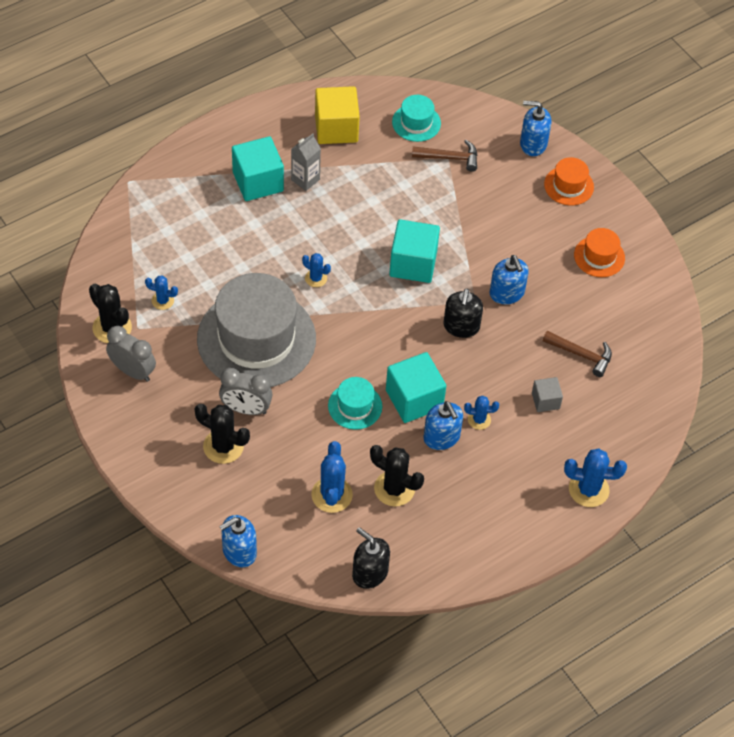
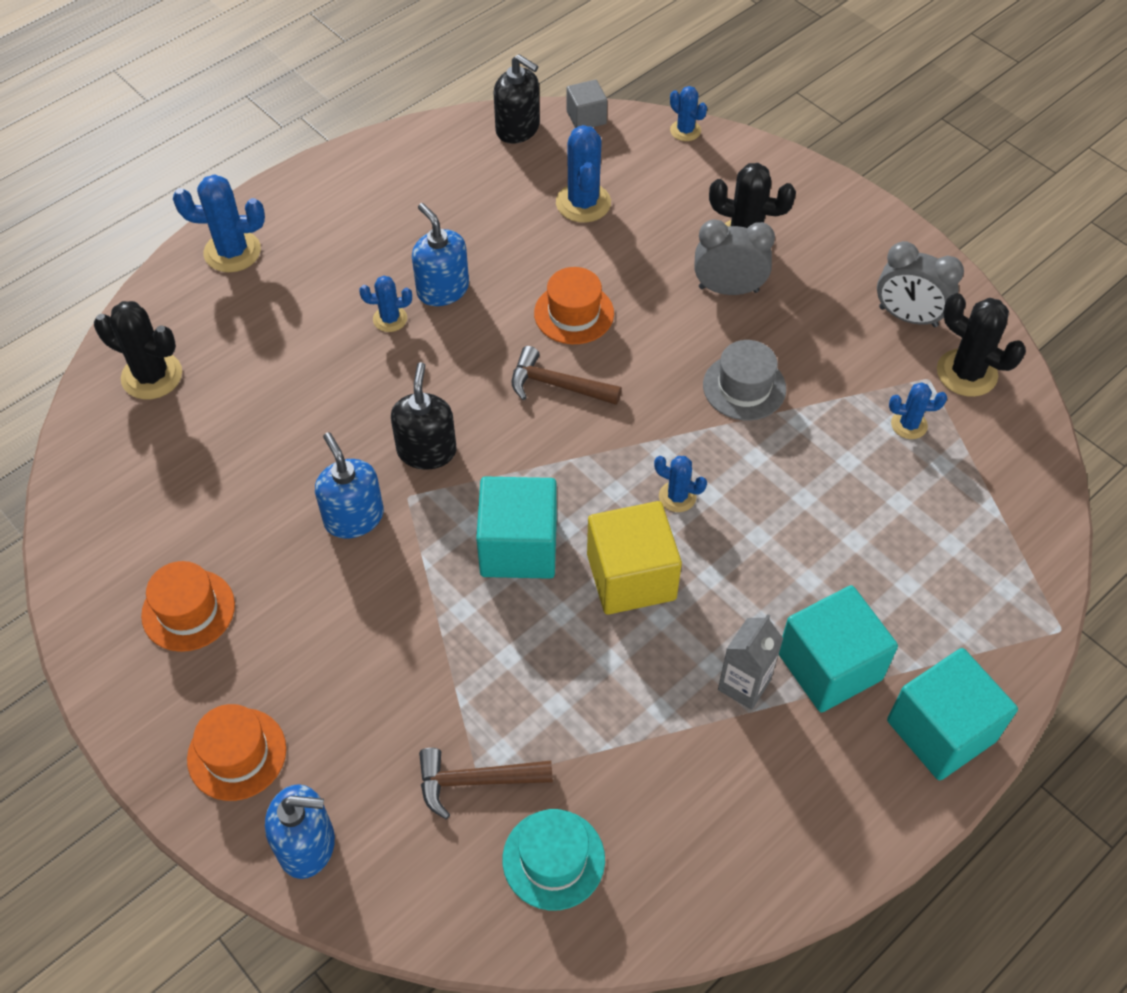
camera: 175 degrees right, 0 degrees up
grey hat [197,273,316,387] -> grey hat [703,340,786,421], size x0.45
blue soap dispenser [219,515,257,567] -> blue cactus [670,86,707,141]
yellow cube [315,86,360,144] -> yellow cube moved to [587,501,682,615]
turquoise hat [328,377,382,430] -> orange hat [534,267,614,344]
black cactus [370,445,424,506] -> black cactus moved to [94,301,182,399]
turquoise cube [386,352,446,423] -> turquoise cube moved to [887,648,1018,780]
grey cube [532,377,563,412] -> grey cube moved to [567,80,607,128]
brown hammer [543,331,612,377] -> brown hammer moved to [512,346,622,405]

